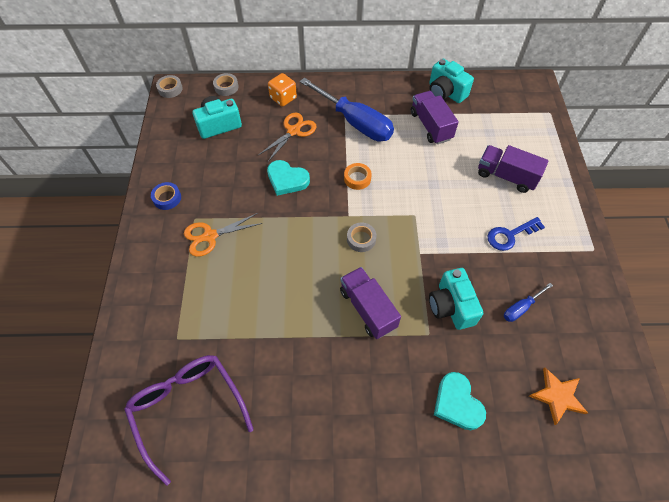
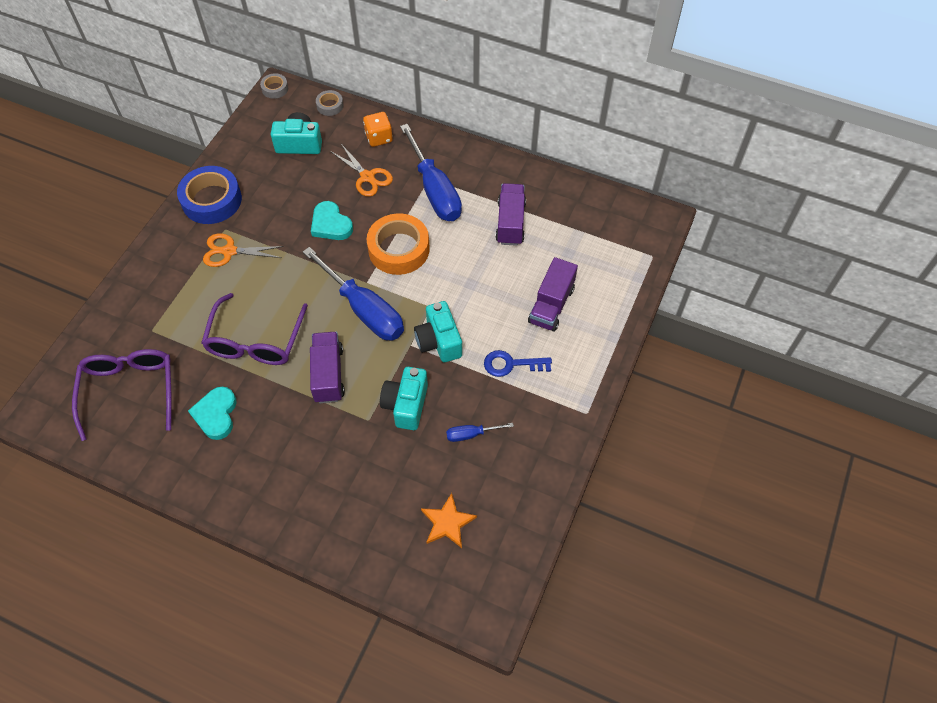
camera: 25 degrees right, 0 degrees up
blue tape [151,182,181,210] -> blue tape [177,166,242,224], size x2.07
orange scissors [258,113,316,162] -> orange scissors turned 75 degrees clockwise [330,144,393,197]
orange tape [344,163,372,190] -> orange tape [367,213,430,275], size x2.07
grey tape [347,223,376,252] -> blue screwdriver [303,247,404,341]
turquoise camera [429,59,474,103] -> turquoise camera moved to [414,301,462,362]
turquoise heart [434,372,486,430] -> turquoise heart moved to [188,387,237,440]
purple truck [478,145,549,193] -> purple truck turned 120 degrees counterclockwise [528,257,578,332]
none -> purple glasses [201,293,308,365]

